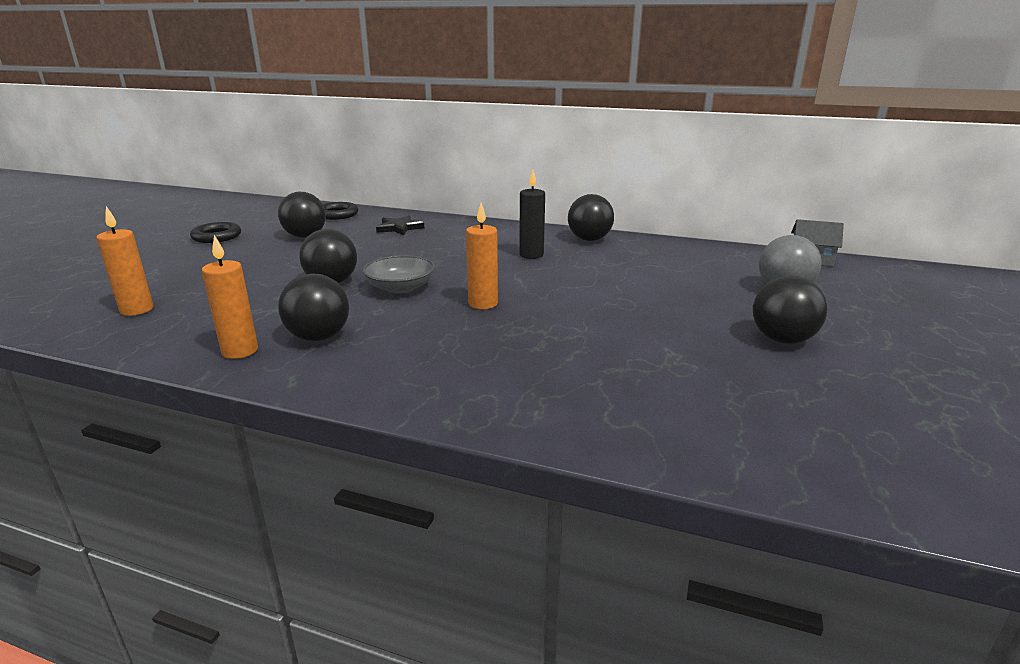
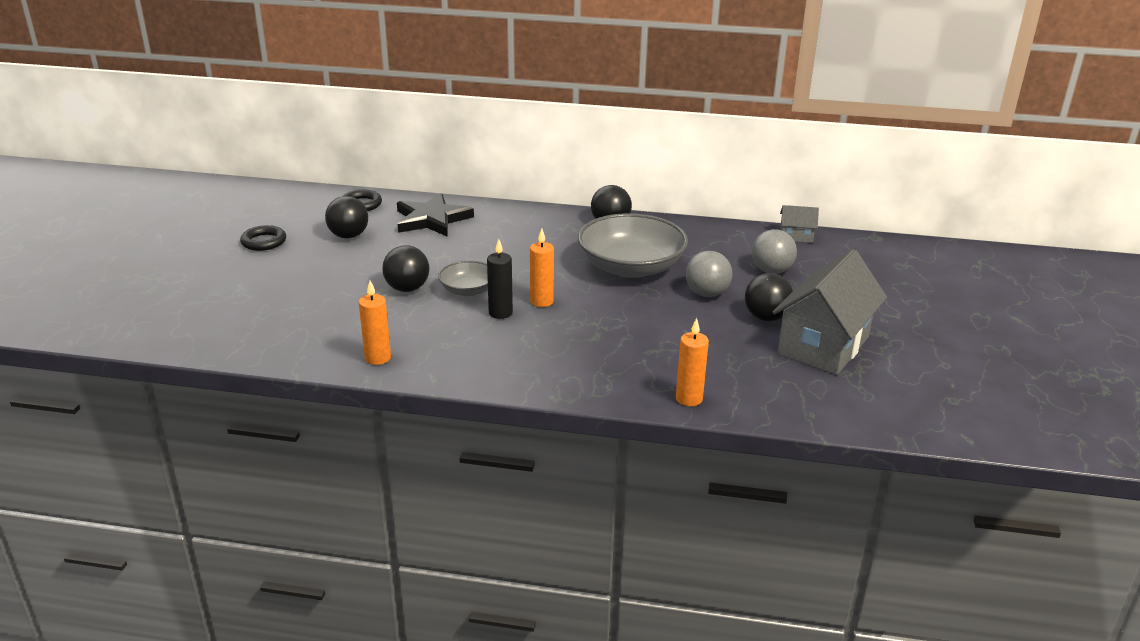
camera: 10 degrees left, 5 degrees up
orange candle [96,206,153,316] -> orange candle moved to [676,318,709,406]
black ball [278,273,349,341] -> none
black star [376,215,424,236] -> black star [397,193,474,237], size x1.78
black candle [519,170,545,259] -> black candle moved to [487,239,513,319]
none -> grey bowl [578,213,688,278]
none -> grey ball [686,251,733,297]
none -> grey house [772,250,887,375]

